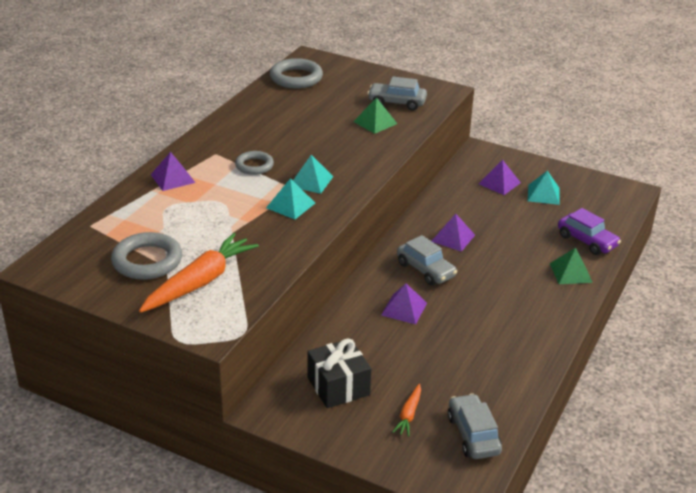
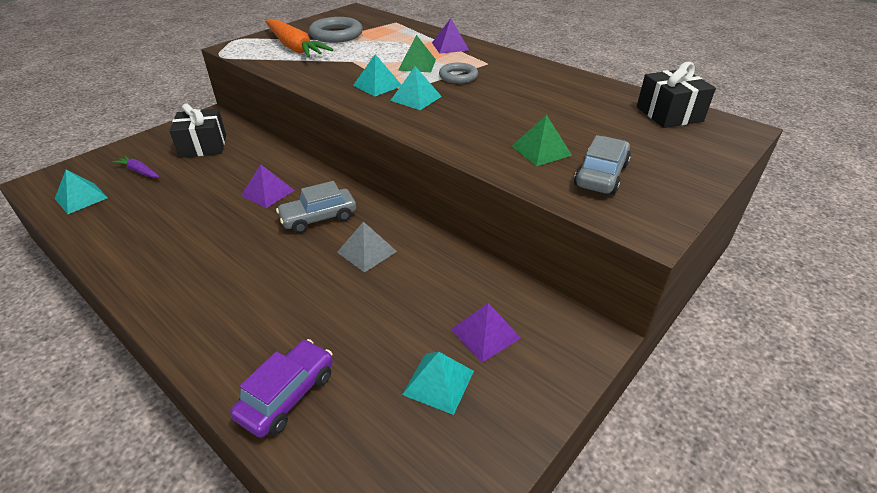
camera: 105 degrees right, 5 degrees up
grey ring [270,58,323,89] -> black gift [637,62,716,128]
orange carrot [392,384,421,437] -> purple carrot [112,155,160,178]
purple pyramid [432,214,475,252] -> grey pyramid [337,222,397,273]
grey car [448,394,502,459] -> turquoise pyramid [55,170,108,214]
green pyramid [550,248,593,284] -> green pyramid moved to [398,35,436,72]
purple car [558,208,621,255] -> purple car turned 150 degrees clockwise [230,339,333,438]

